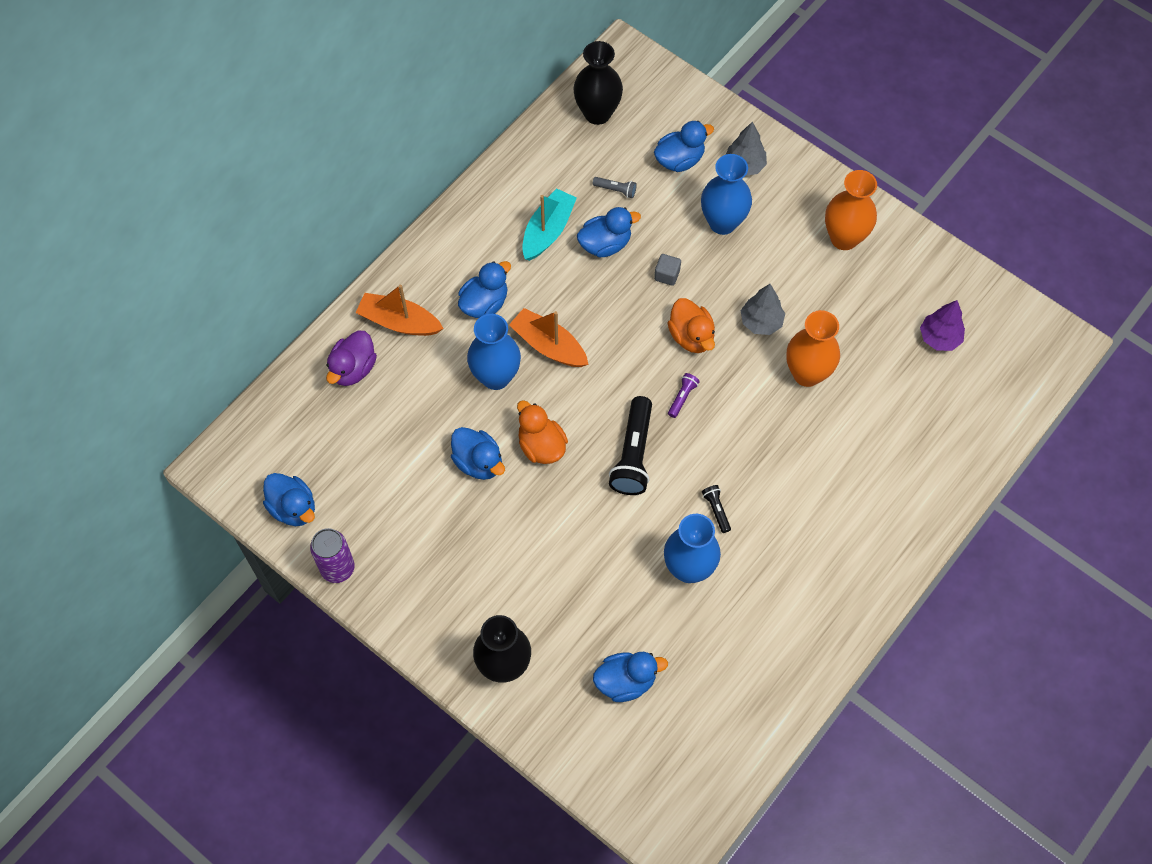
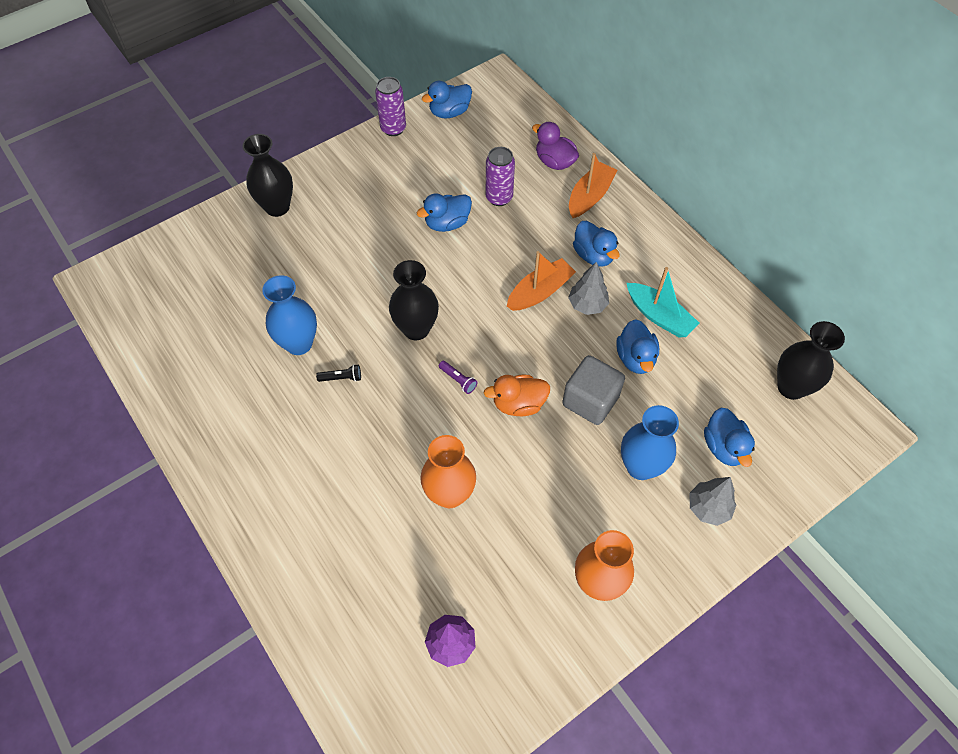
camera: 105 degrees right, 5 degrees down
blue vase [467,314,521,390] -> none
orange duck [517,400,568,464] -> none
grey flashlight [592,177,637,198] -> none
blue duck [593,652,668,702] -> none
black flashlight [609,396,652,495] -> black vase [389,260,439,340]
grey cube [654,254,681,286] -> grey cube [562,355,625,425], size x2.08
grey tree [741,284,785,335] -> grey tree moved to [568,262,609,315]
none -> purple can [486,147,515,206]

